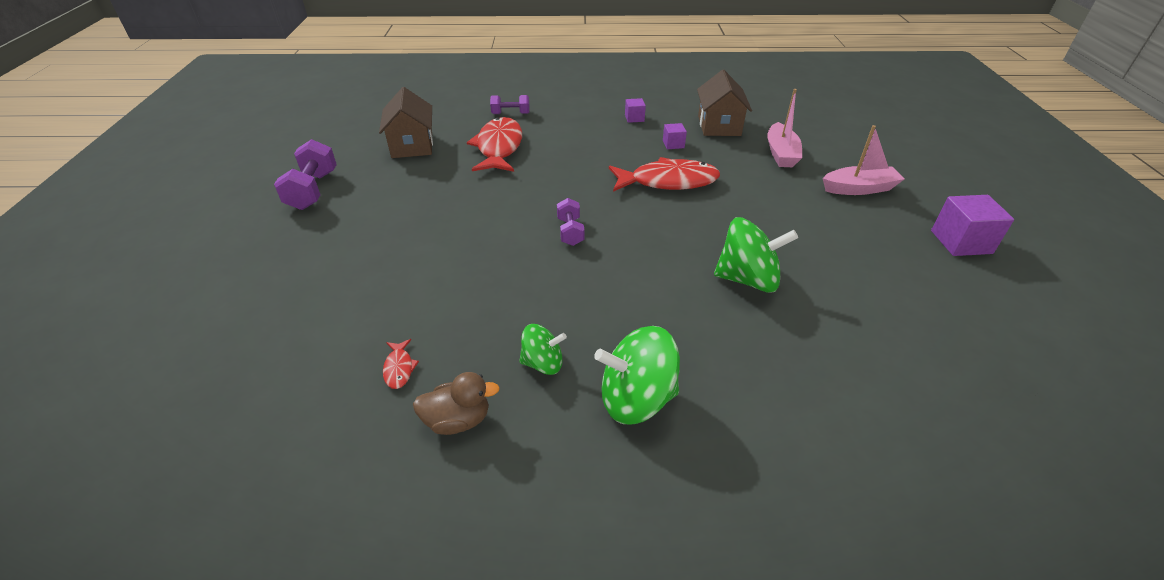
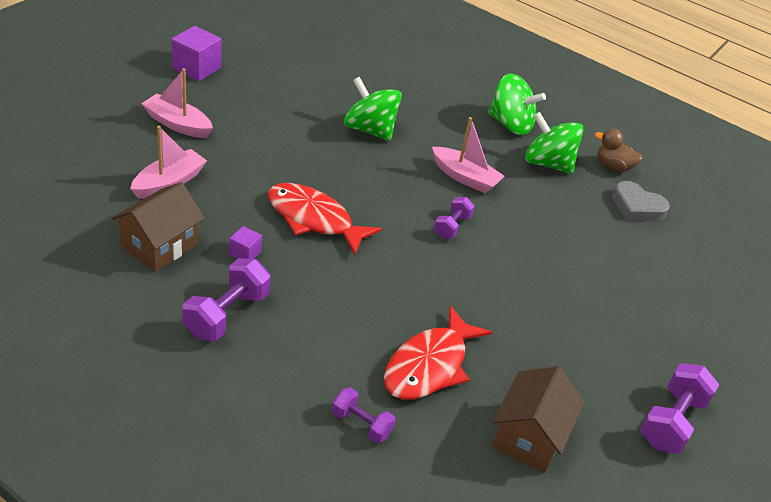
camera: 150 degrees left, 0 degrees up
red fish [383,339,419,389] -> grey heart [612,181,670,221]
green spinning top [519,324,567,375] -> green spinning top [525,112,584,174], size x1.70
purple cube [625,98,646,123] -> purple dumbbell [183,258,271,341]
none -> pink boat [432,117,505,194]

